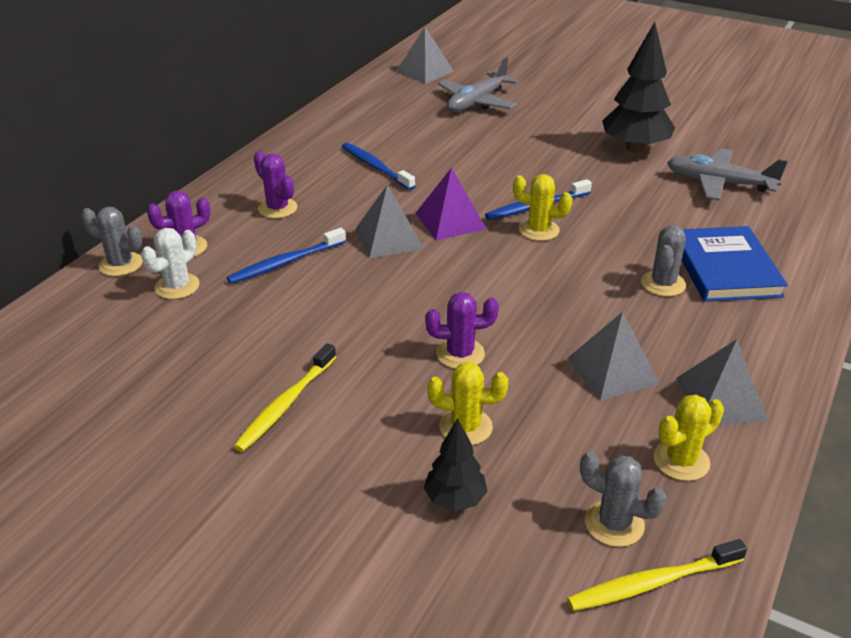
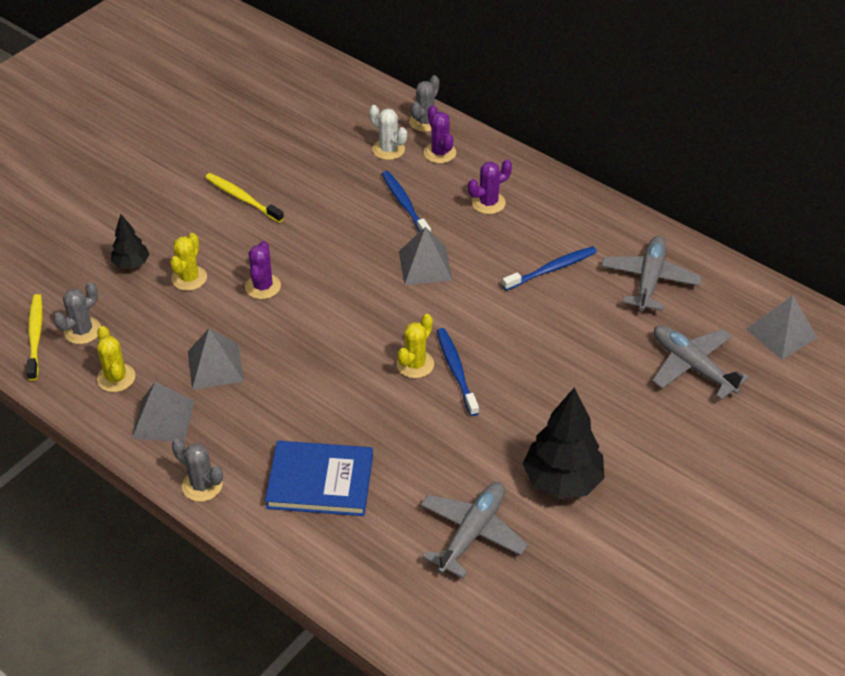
camera: 100 degrees right, 10 degrees up
purple pyramid [416,167,486,240] -> none
grey cactus [641,225,686,297] -> grey cactus moved to [172,439,223,502]
none -> grey plane [601,236,702,311]

